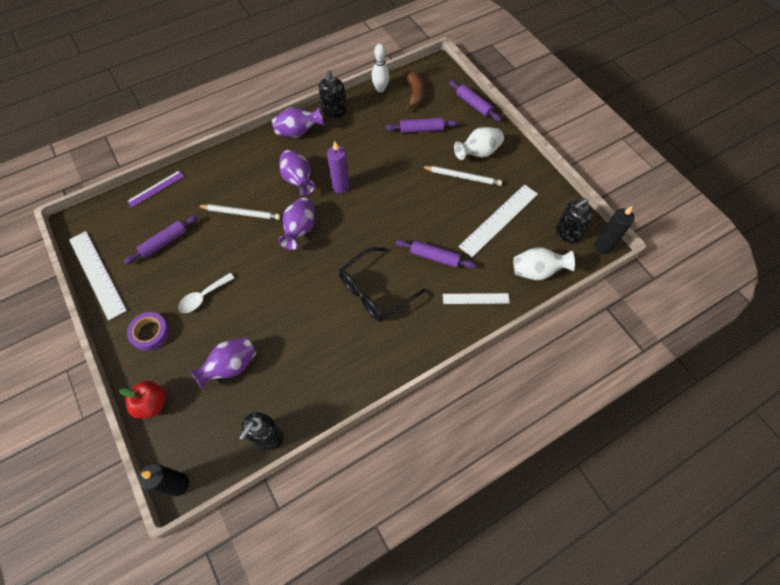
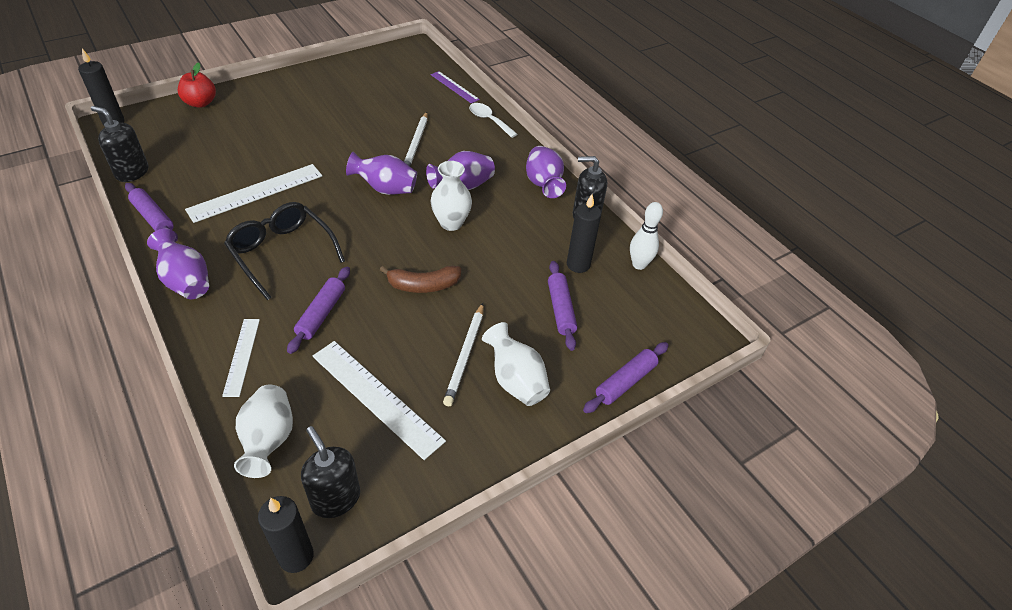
camera: 85 degrees right, 15 degrees down
white ruler [69,231,127,320] -> white ruler moved to [185,164,322,223]
purple rolling pin [124,215,198,264] -> purple rolling pin moved to [125,183,178,242]
purple tape [127,312,170,351] -> none
white spoon [178,273,234,313] -> white spoon moved to [469,103,517,138]
purple vase [190,337,256,389] -> purple vase moved to [147,228,209,299]
purple candle [327,141,349,193] -> white vase [430,161,472,231]
brown banana [404,71,424,110] -> brown banana moved to [380,266,461,293]
none -> black candle [567,194,601,273]

